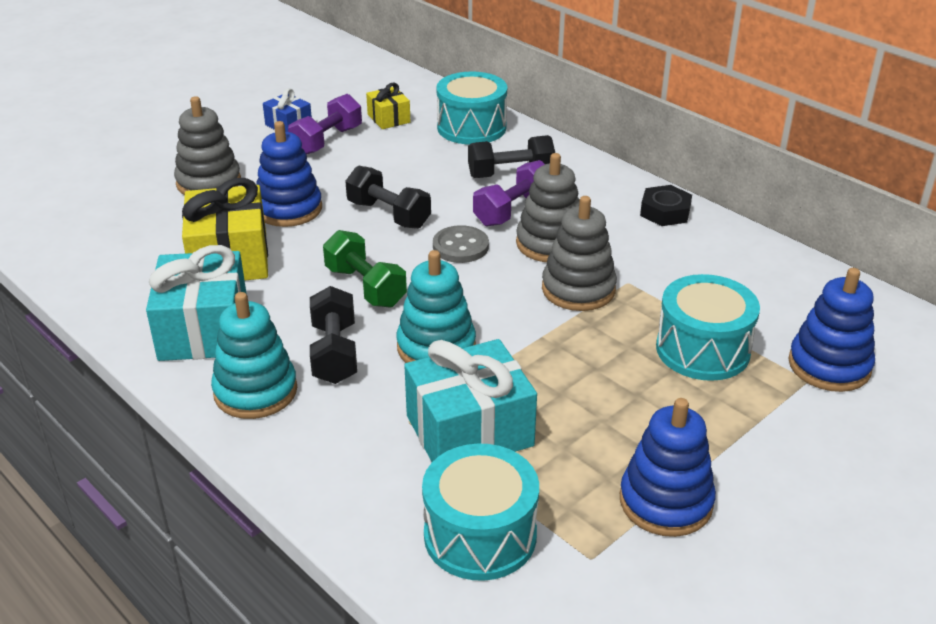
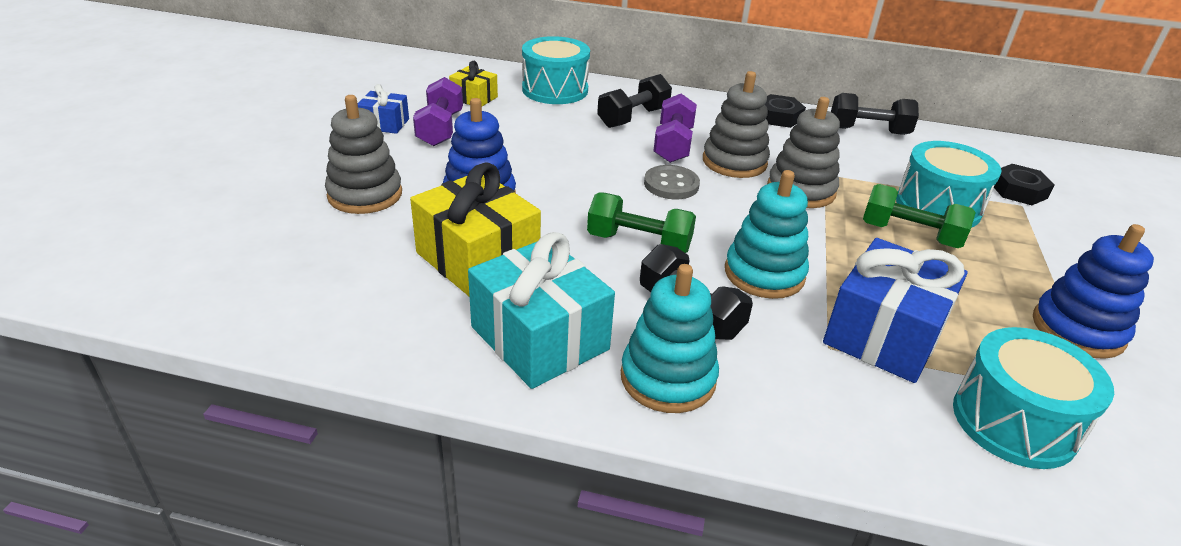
camera: 35 degrees left, 0 degrees up
black dumbbell [345,166,431,229] -> black dumbbell moved to [831,93,919,135]
turquoise gift [404,339,537,462] -> blue gift [823,238,968,383]
blue stacking toy [788,268,875,392] -> black nut [994,164,1055,205]
none -> green dumbbell [863,184,976,248]

